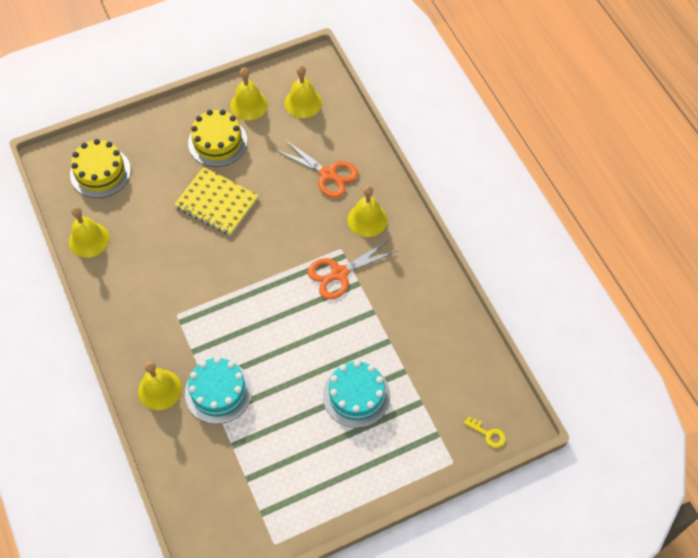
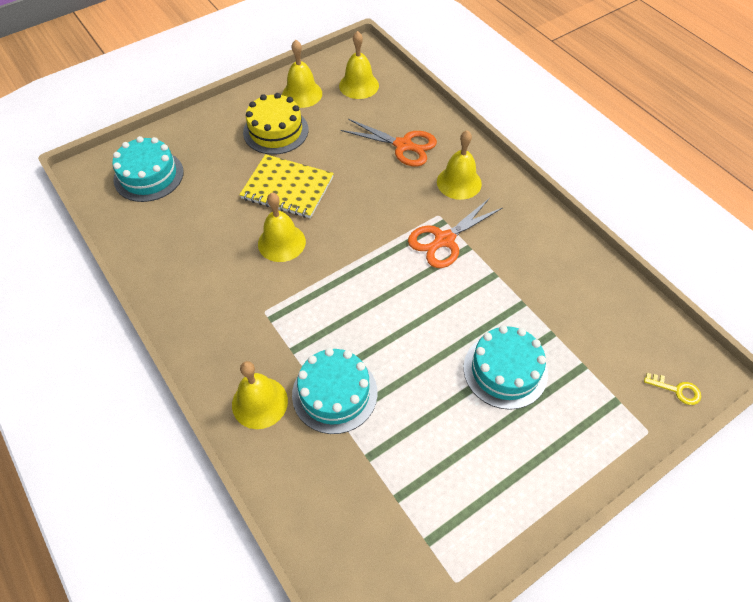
camera: 10 degrees left, 5 degrees down
yellow bell [69,206,109,258] -> yellow bell moved to [258,193,306,262]
yellow cake [70,139,131,198] -> turquoise cake [112,136,184,202]

